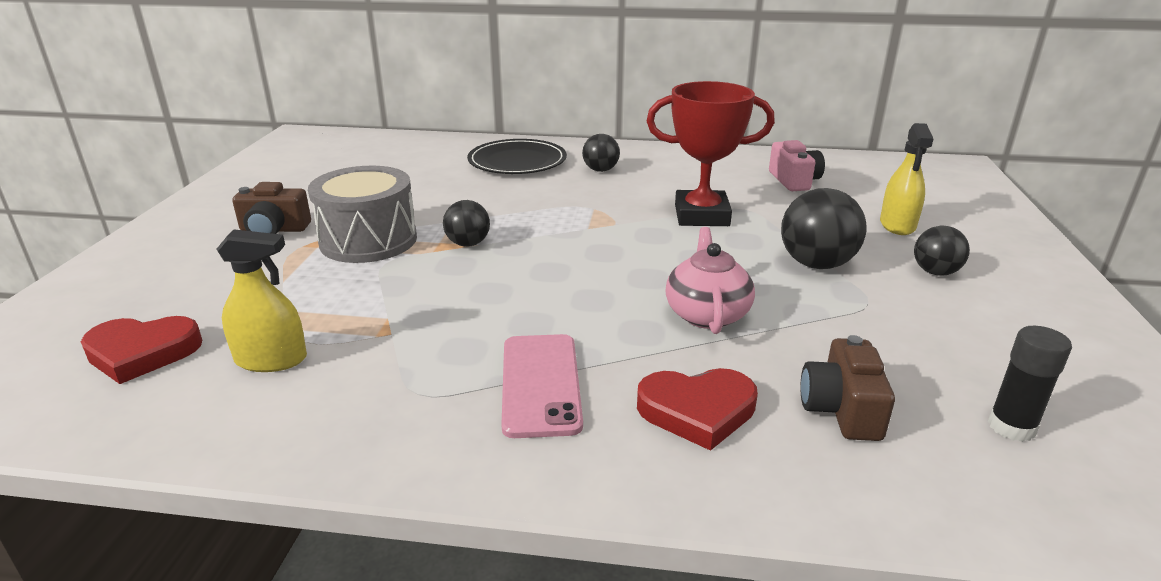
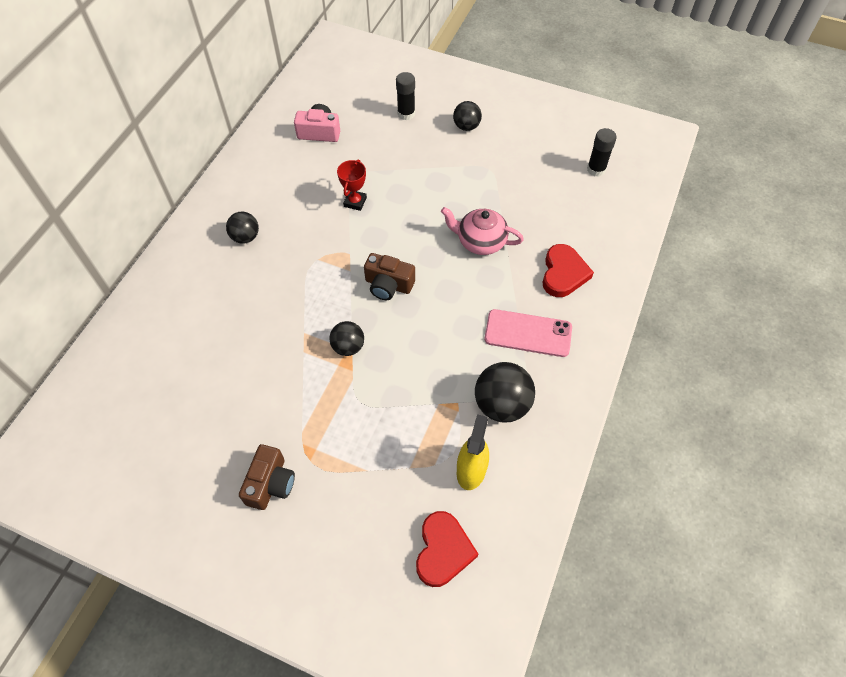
camera: 75 degrees left, 30 degrees up
grey drum [308,166,417,263] -> none
black plate [467,139,567,174] -> none
red trophy [647,81,775,226] -> red trophy [337,160,367,211], size x0.51
black ball [781,188,867,269] -> black ball moved to [475,362,535,422]
brown camera [800,335,895,441] -> brown camera moved to [364,253,415,300]
yellow spray bottle [880,123,934,235] -> black glue stick [396,72,415,120]

